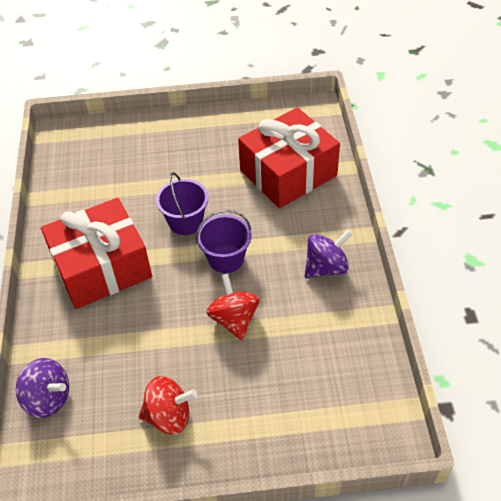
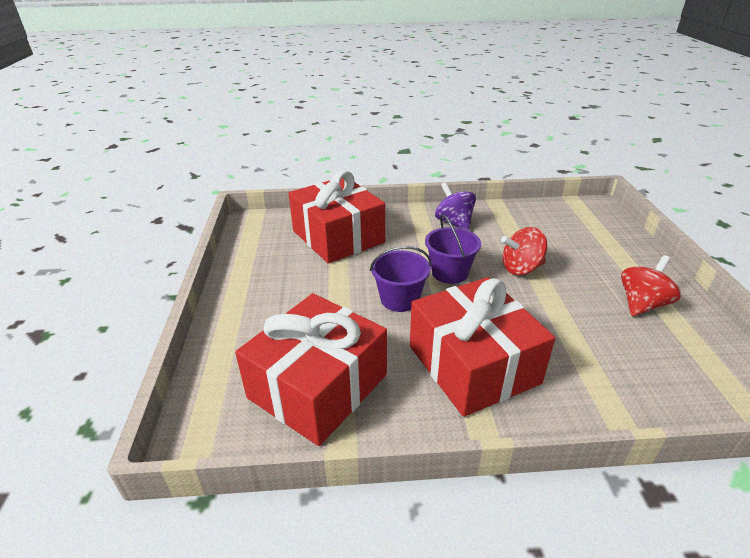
camera: 90 degrees left, 15 degrees down
purple spinning top [16,358,69,418] -> none
red spinning top [139,376,197,435] -> red spinning top turned 45 degrees clockwise [621,255,681,316]
none -> red gift [235,293,387,446]

